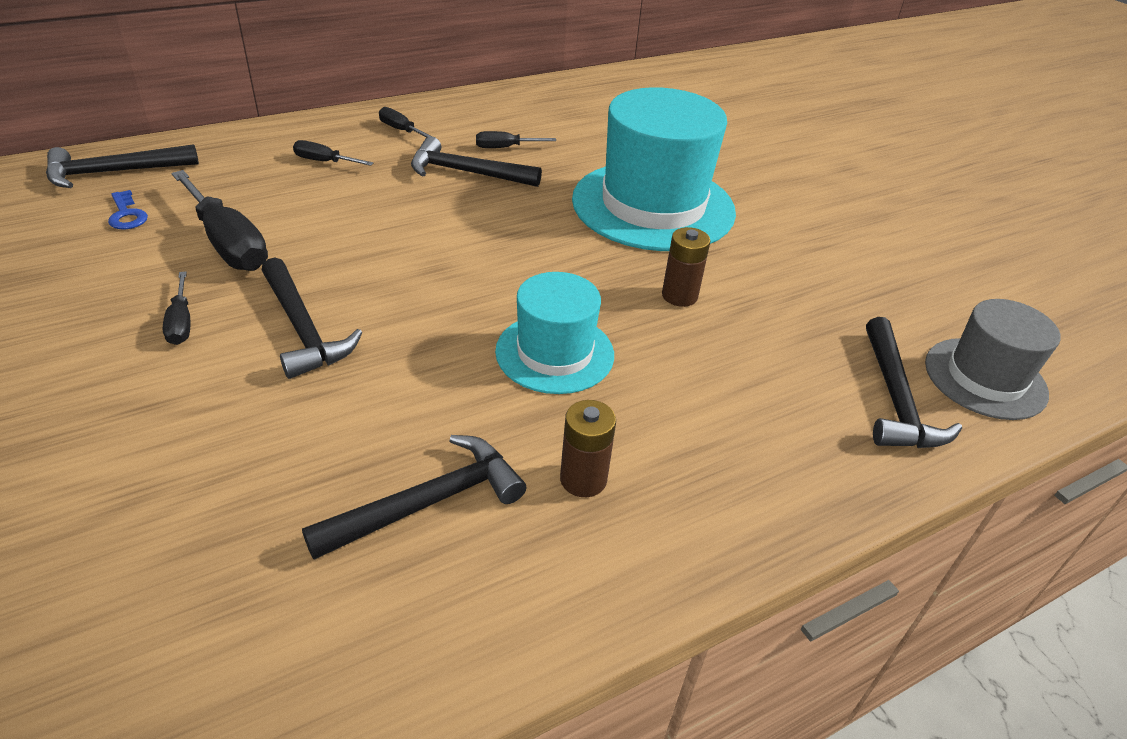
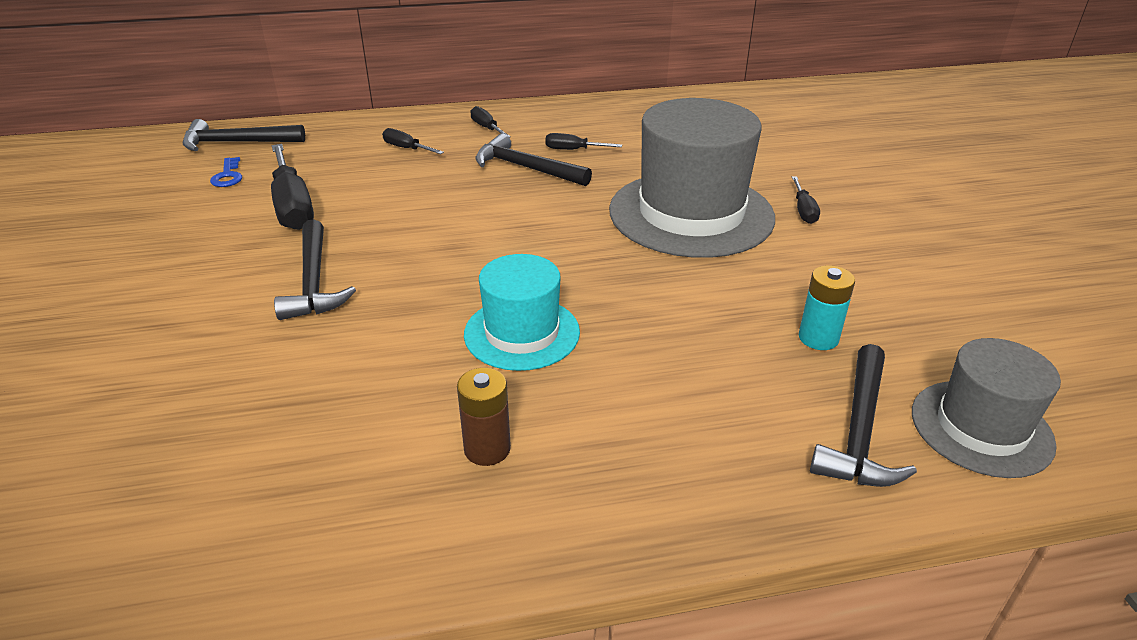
camera: 20 degrees right, 5 degrees down
black screwdriver [163,271,190,345] -> black screwdriver moved to [792,176,820,224]
black hammer [302,435,526,560] -> none
turquoise hat [572,87,736,251] -> grey hat [609,98,775,258]
brown battery [662,227,711,307] -> none
none -> turquoise battery [799,265,855,350]

